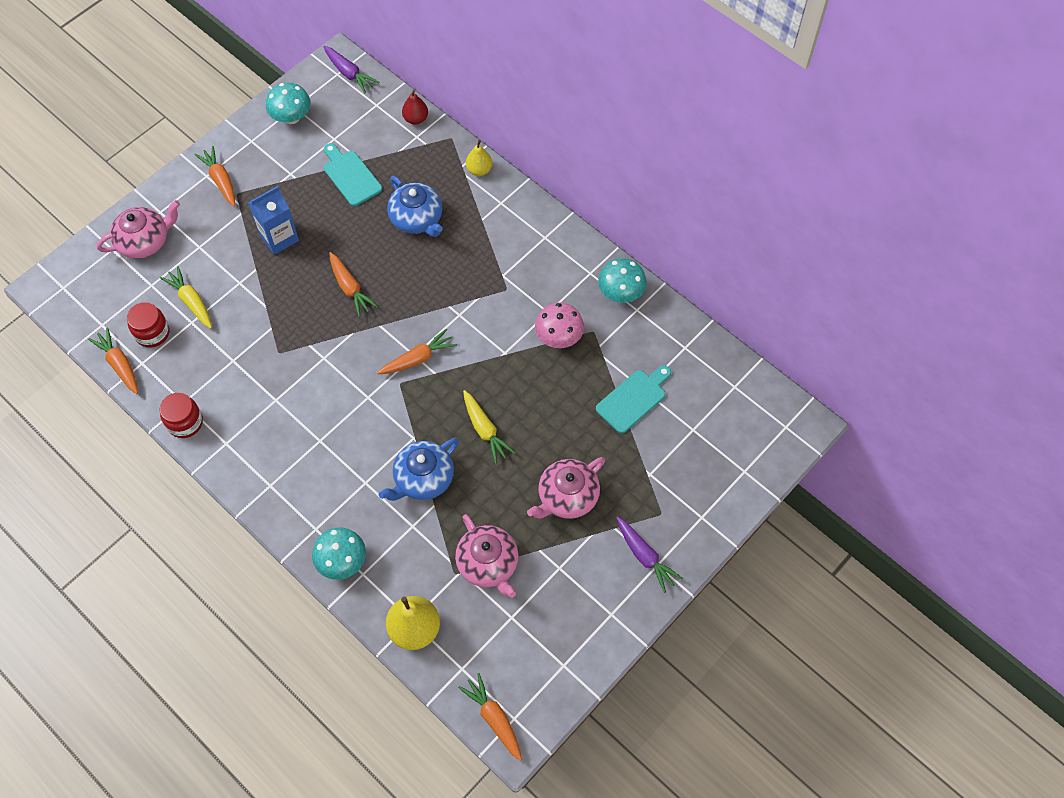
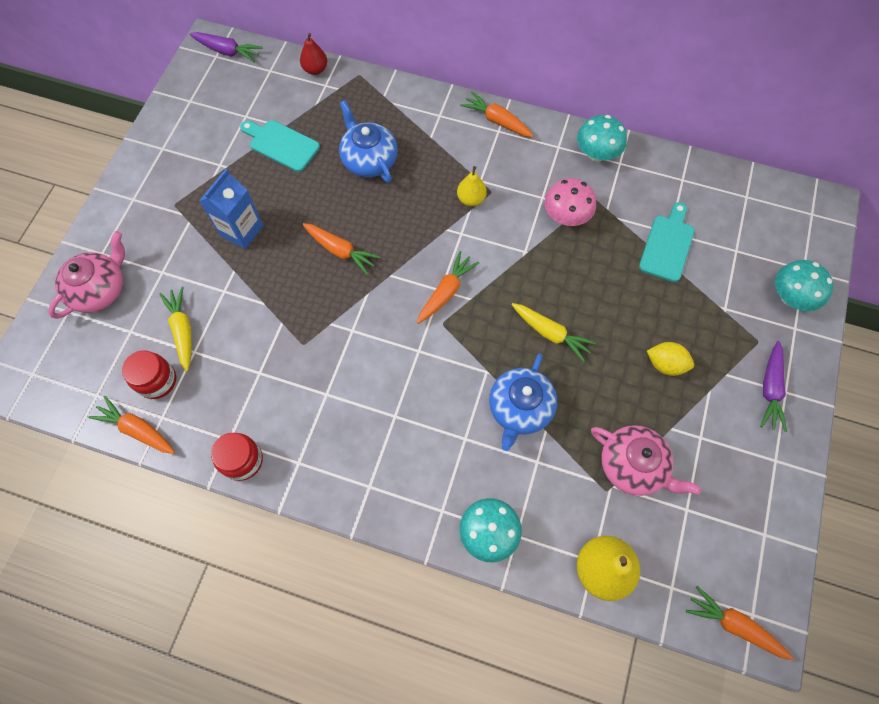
camera: 25 degrees left, 5 degrees up
yellow carrot [160,266,212,329] -> yellow carrot turned 45 degrees clockwise [159,286,192,372]
orange carrot [195,146,235,206] -> orange carrot moved to [460,91,534,137]
turquoise mushroom [266,83,311,124] -> turquoise mushroom moved to [775,260,834,311]
blue teapot [387,176,442,237] -> blue teapot turned 150 degrees counterclockwise [339,100,398,183]
yellow pear [466,140,492,176] -> yellow pear moved to [457,166,487,206]
pink teapot [527,457,605,519] -> yellow lemon [647,342,694,376]
purple carrot [616,516,683,593] -> purple carrot turned 75 degrees clockwise [760,341,787,432]

